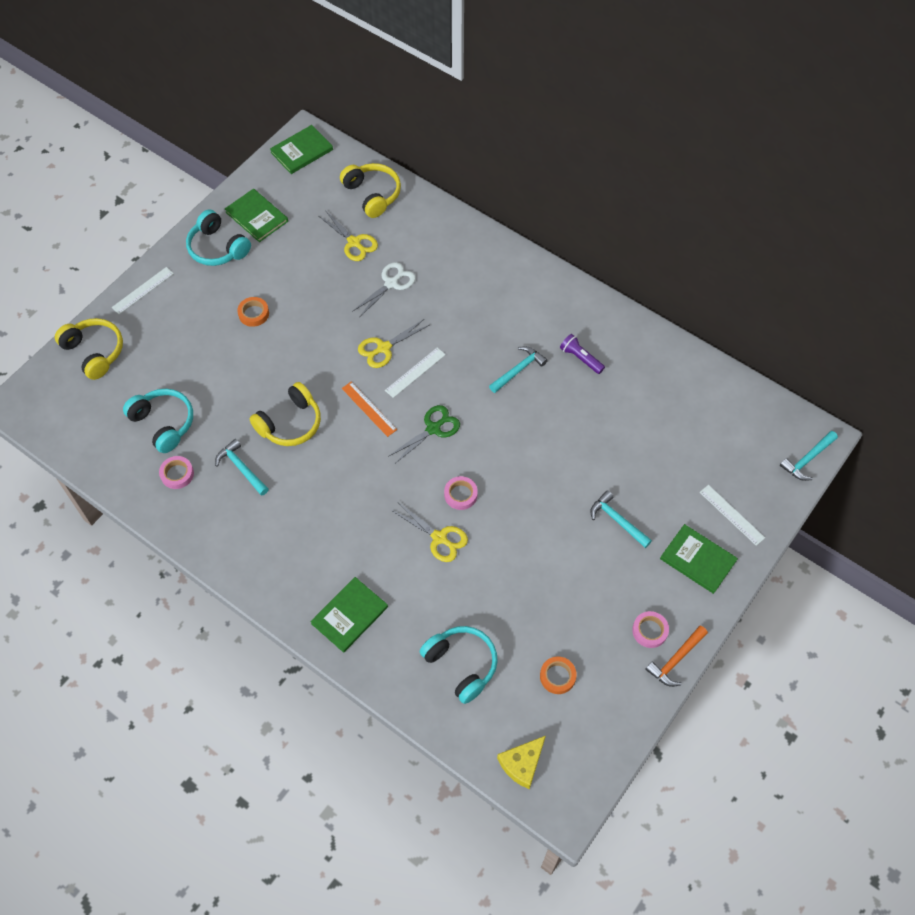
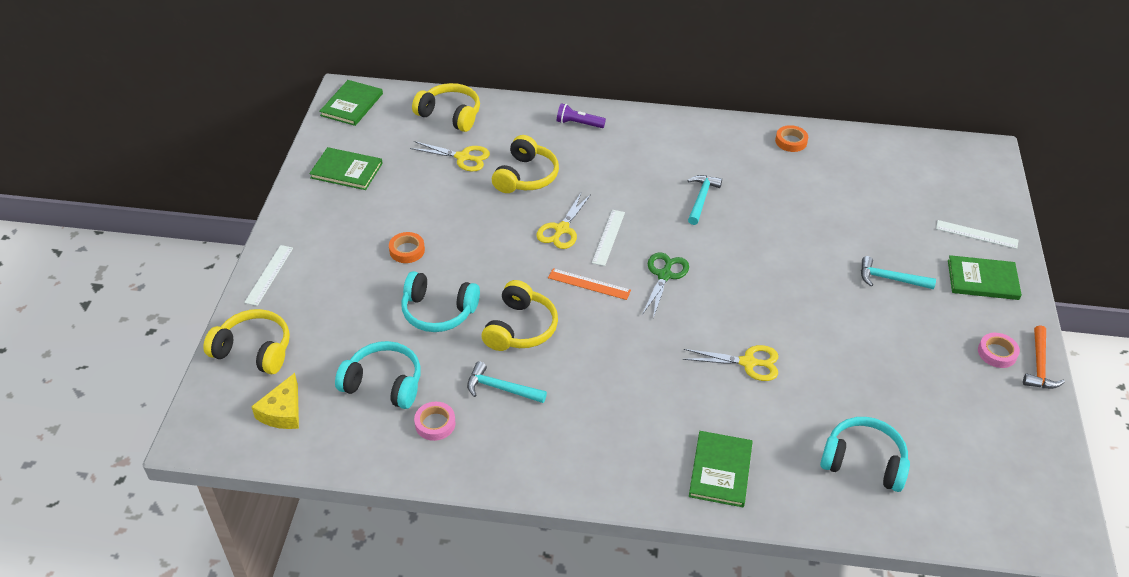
camera: 30 degrees left, 15 degrees down
turquoise headphones [186,209,251,266] -> turquoise headphones moved to [401,271,480,332]
white scissors [352,262,416,317] -> yellow headphones [492,135,559,193]
pink tape [444,476,478,510] -> none
yellow cheese [497,736,546,789] -> yellow cheese moved to [251,373,299,429]
orange tape [540,656,577,694] -> orange tape moved to [775,125,808,152]
purple flashlight [560,334,605,374] -> purple flashlight moved to [557,103,606,128]
turquoise hammer [780,431,838,481] -> none

